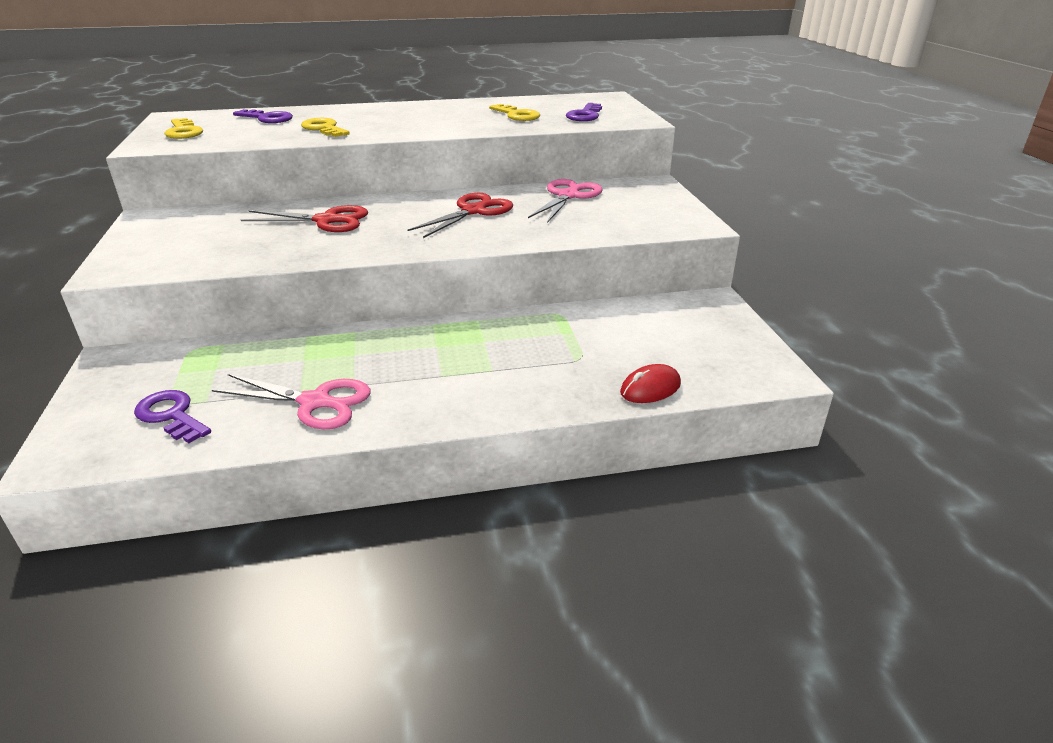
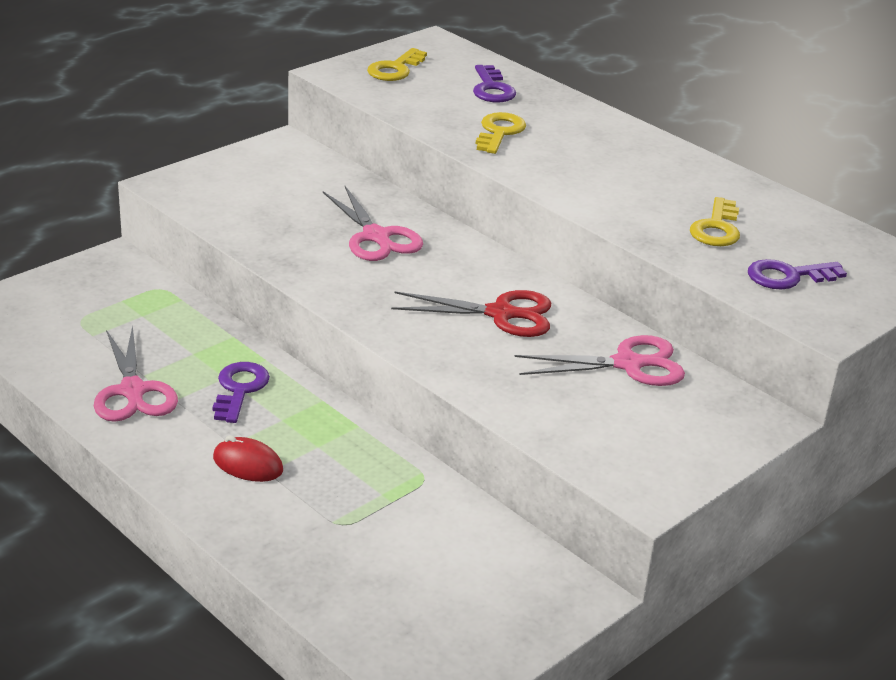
camera: 55 degrees right, 0 degrees up
purple key [134,390,211,443] -> purple key moved to [213,362,270,423]
red scissors [241,205,368,232] -> pink scissors [323,186,423,261]
red mouse [620,364,681,403] -> red mouse moved to [213,436,283,482]

